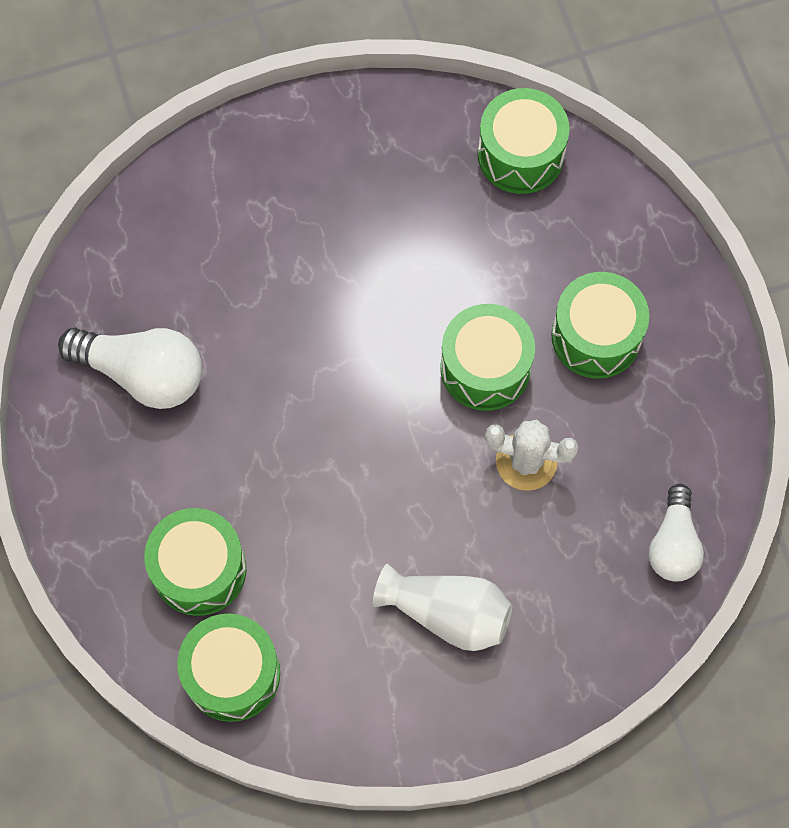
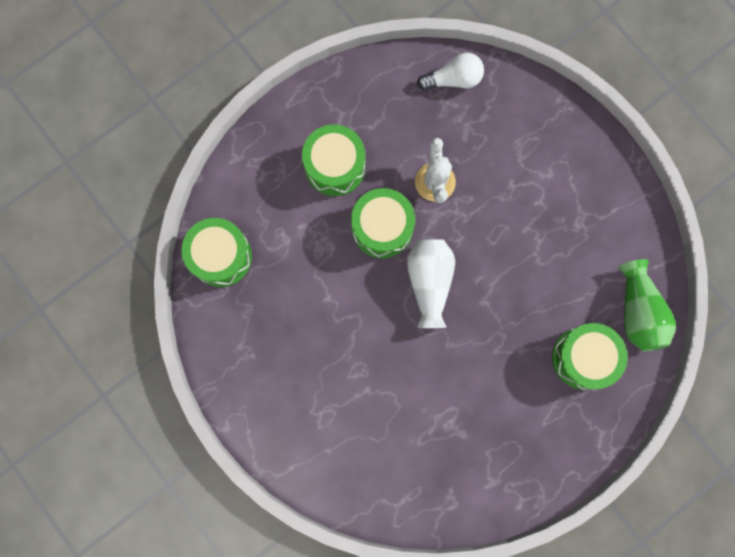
camera: 110 degrees left, 10 degrees up
white light bulb [58,328,202,409] -> none
green drum [177,613,280,722] -> green vase [619,259,676,351]
white vase [373,564,512,651] -> white vase moved to [407,239,455,328]

